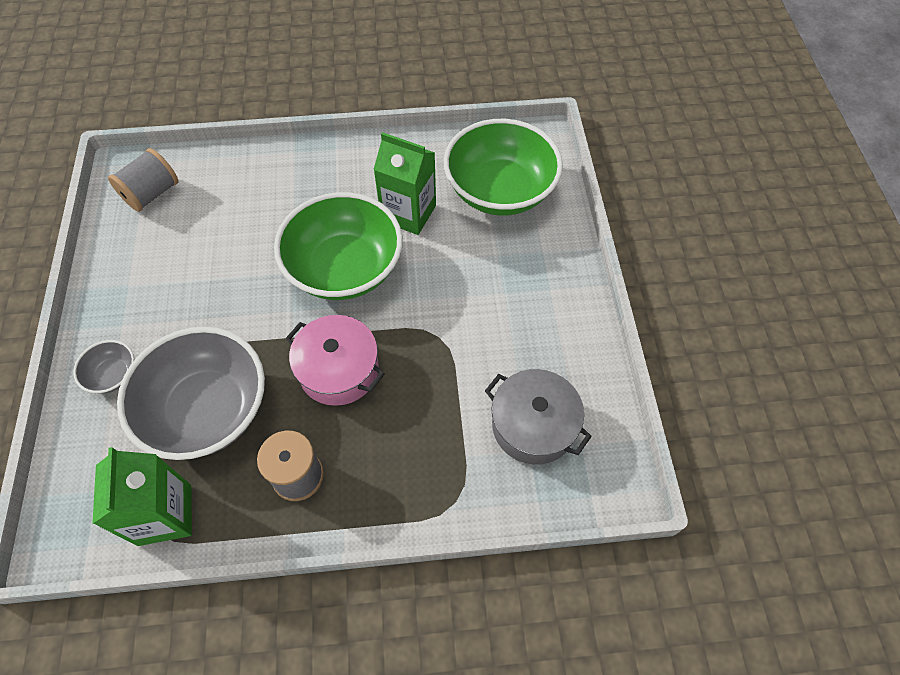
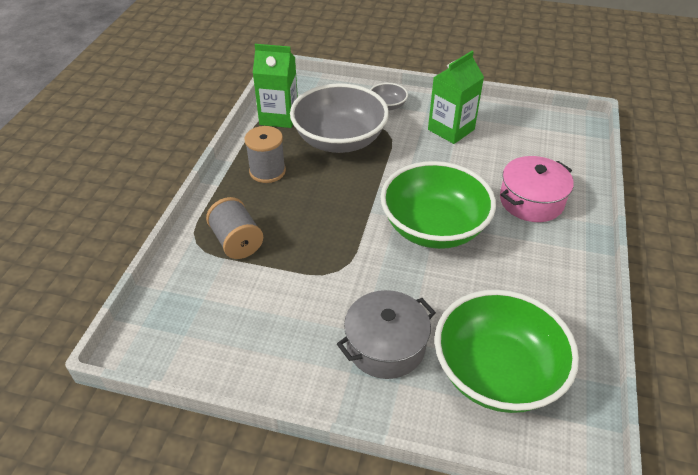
camera: 110 degrees right, 15 degrees down
grey spool [108,148,179,212] -> grey spool moved to [206,197,263,259]
pink pot [285,315,384,406] -> pink pot moved to [500,156,574,222]
green carton [373,132,436,235] -> green carton moved to [428,51,484,144]
grey pot [485,369,592,465] -> grey pot moved to [337,290,436,379]

